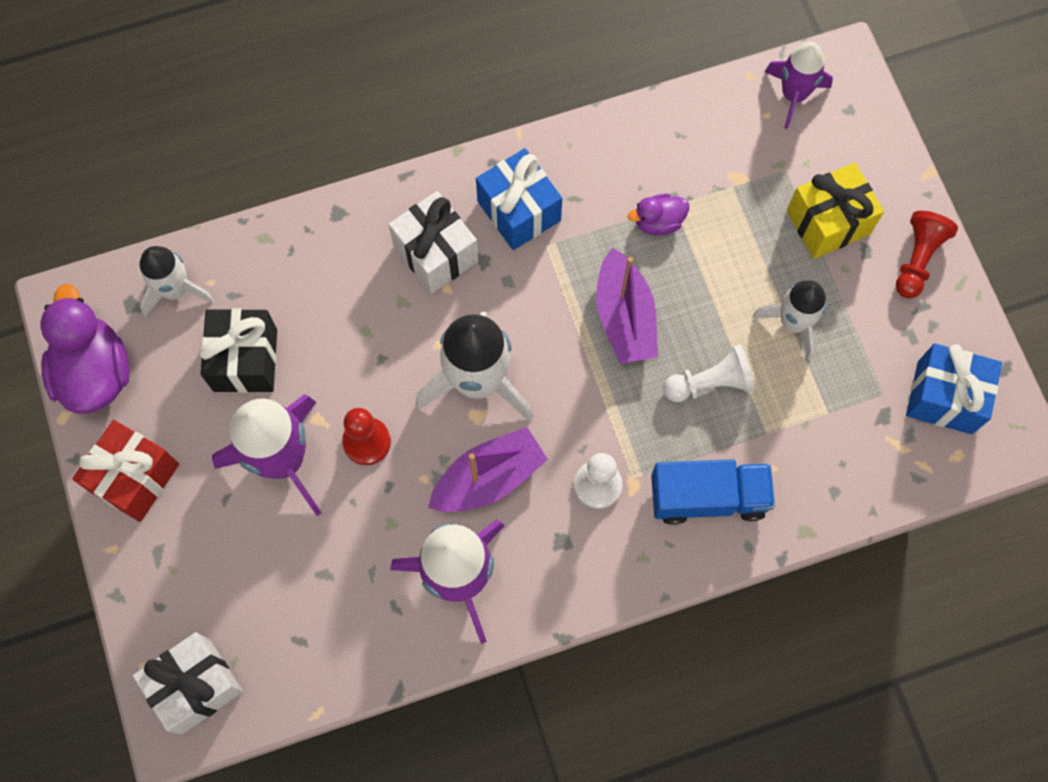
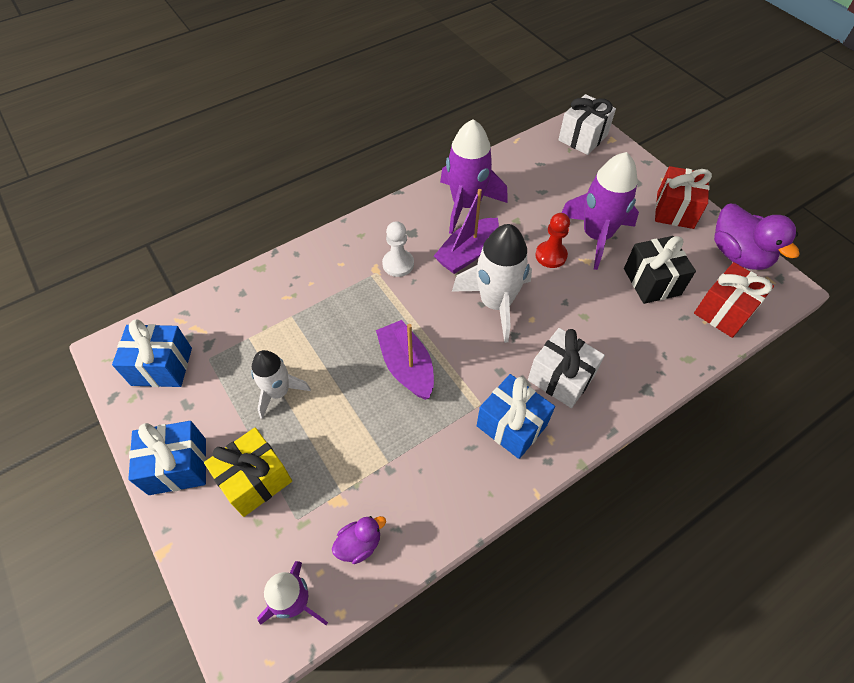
camera: 165 degrees right, 15 degrees down
white rocket [140,246,214,318] -> red gift [694,262,774,338]
purple duck [628,193,689,235] -> purple duck moved to [332,516,386,564]
blue truck [651,459,775,525] -> none
white pawn [663,345,755,402] -> none
red pawn [896,211,958,298] -> blue gift [128,421,207,495]

